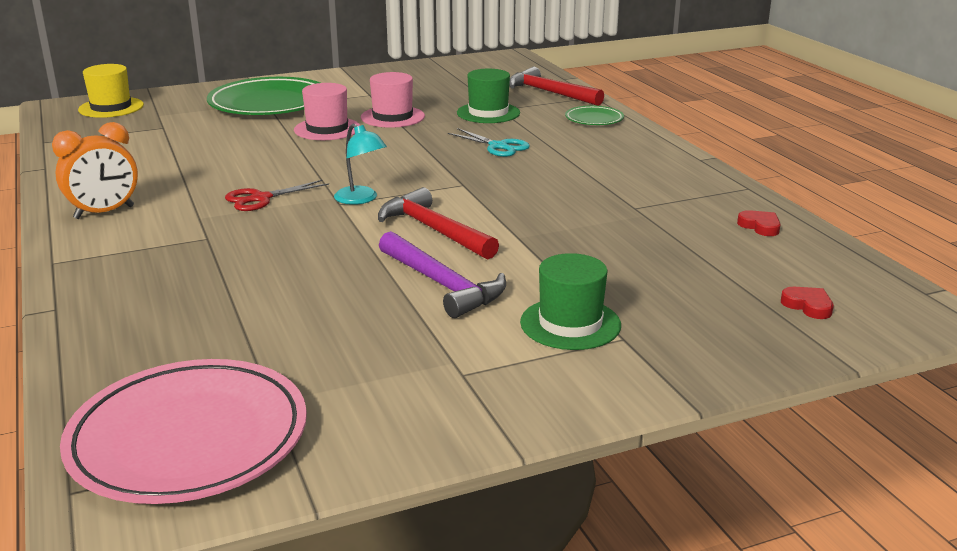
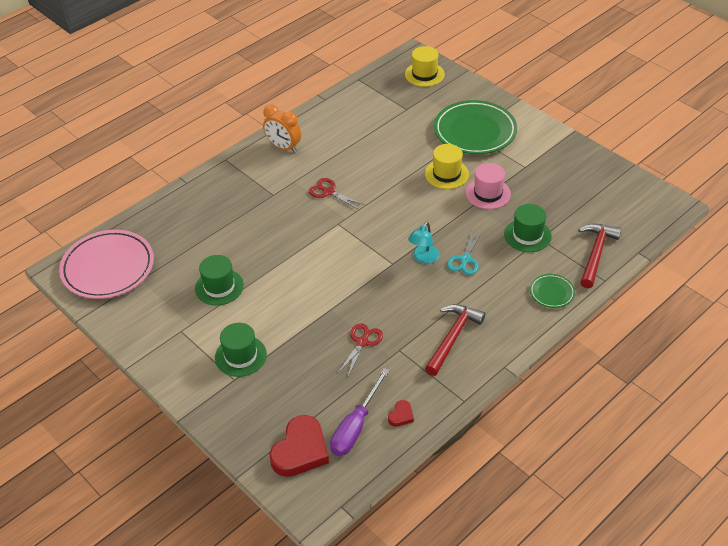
camera: 70 degrees right, 20 degrees up
pink hat [294,83,360,140] -> yellow hat [425,144,469,189]
turquoise lamp [334,124,387,205] -> turquoise lamp moved to [408,222,439,264]
red hammer [378,187,499,260] -> red hammer moved to [425,304,485,376]
purple hammer [379,231,506,318] -> none
red heart [781,287,834,319] -> red heart [269,415,329,477], size x2.19
none -> green hat [195,255,244,305]
none -> purple screwdriver [330,368,390,456]
none -> red scissors [337,323,383,378]

